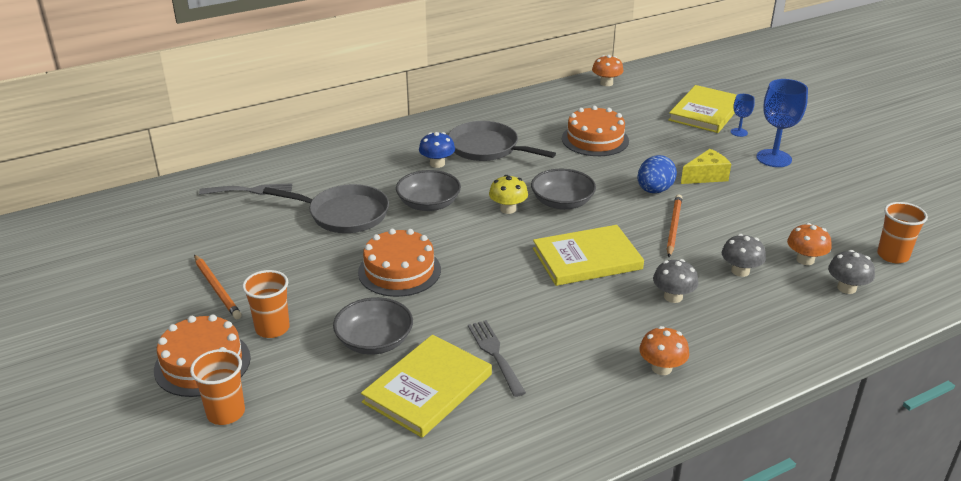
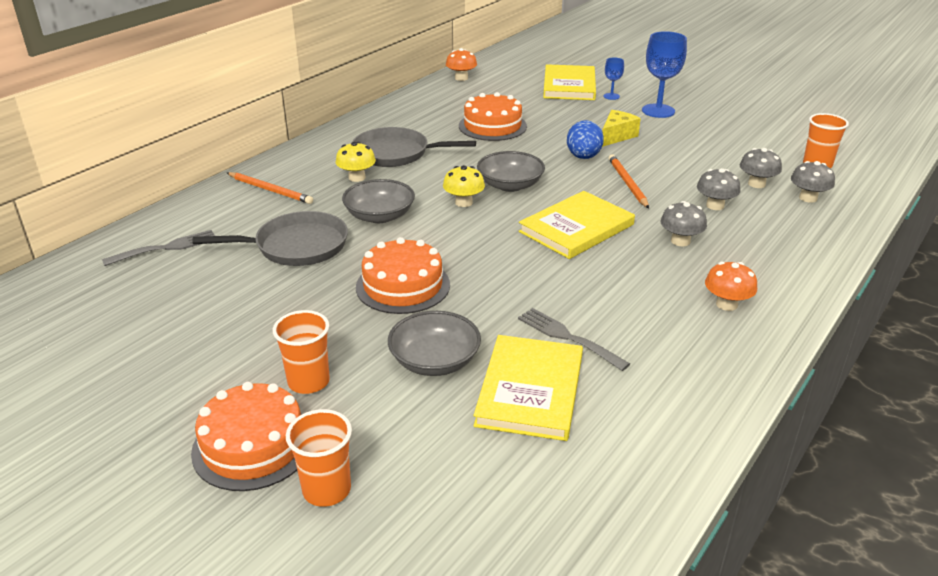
camera: 25 degrees left, 0 degrees up
orange pencil [194,254,242,319] -> orange pencil moved to [227,172,313,204]
blue mushroom [419,132,455,168] -> yellow mushroom [335,142,376,182]
orange mushroom [787,223,832,265] -> grey mushroom [740,148,782,188]

